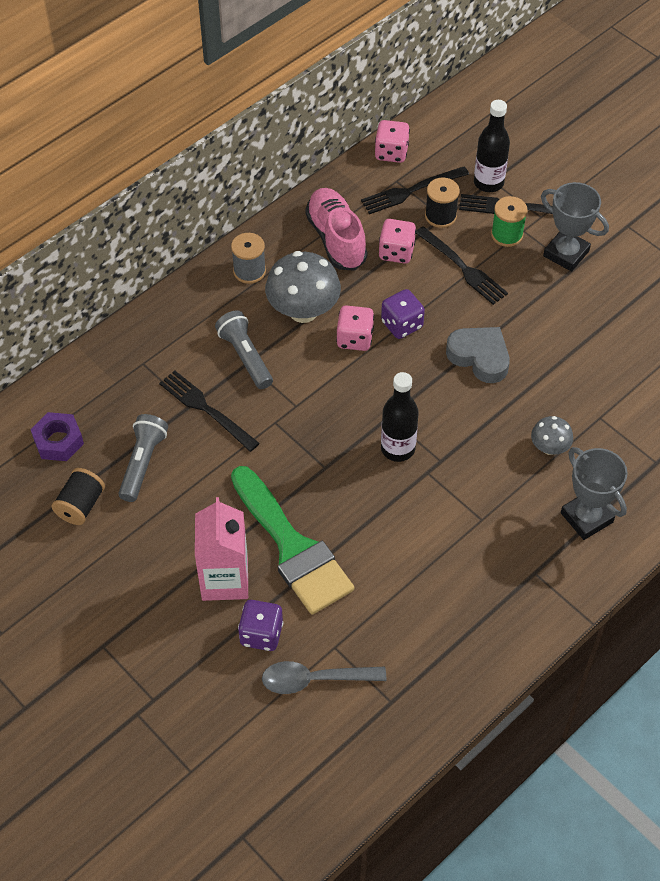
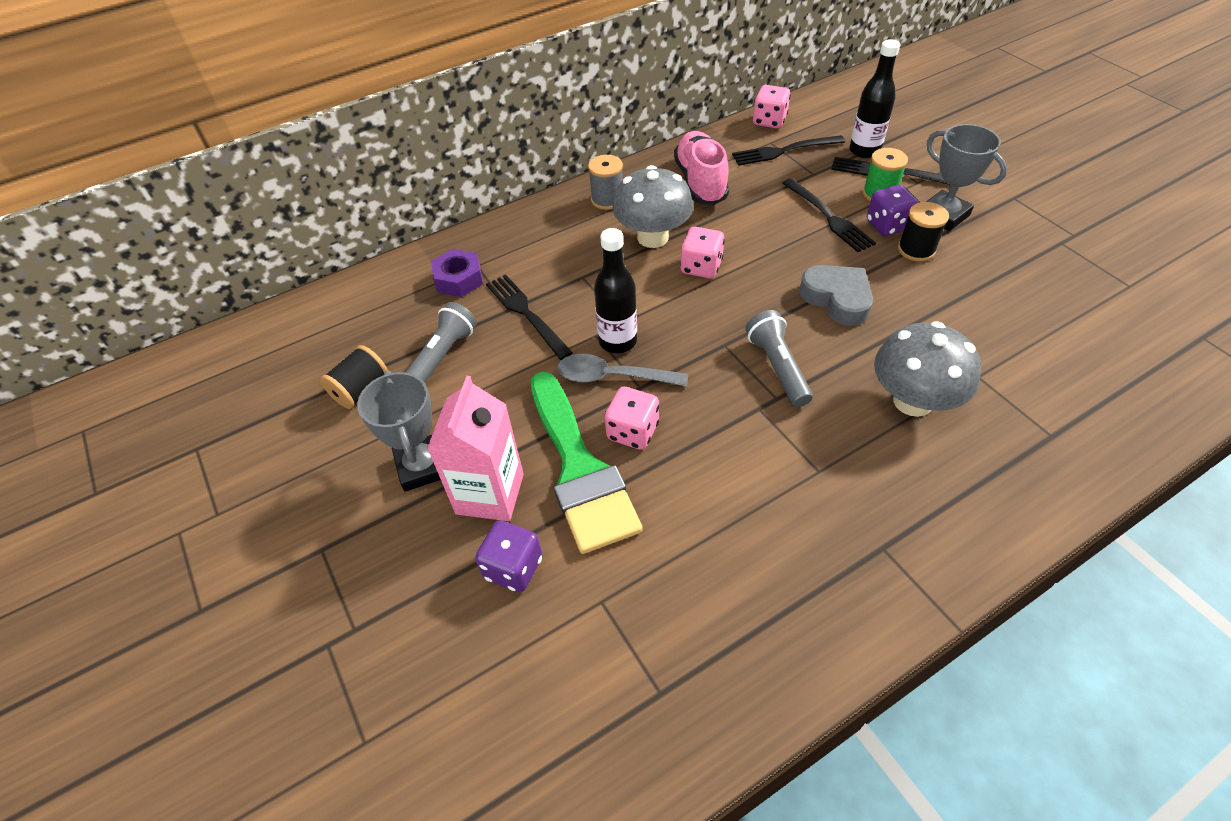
camera: 15 degrees right, 5 degrees down
purple nut [31,412,84,461] -> purple nut moved to [431,249,483,297]
grey flashlight [215,310,273,389] -> grey flashlight moved to [745,310,813,407]
grey spoon [262,661,386,694] -> grey spoon moved to [557,354,688,387]
pink dice [379,219,416,264] -> pink dice moved to [605,387,659,450]
purple dice [381,289,425,339] -> purple dice moved to [867,185,919,236]
black bottle [381,372,419,462] -> black bottle moved to [594,228,637,353]
black spool [425,178,460,228] -> black spool moved to [898,202,949,262]
grey mushroom [531,416,573,455] -> grey mushroom [874,321,981,417], size x1.89
grey trophy [561,447,628,540] -> grey trophy moved to [357,370,441,492]

